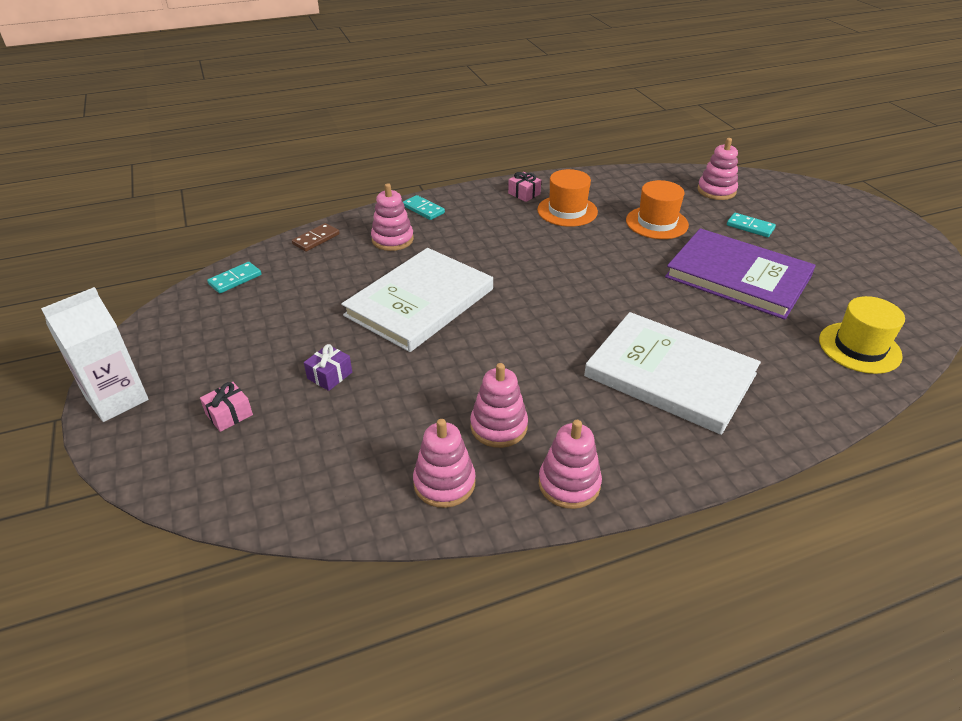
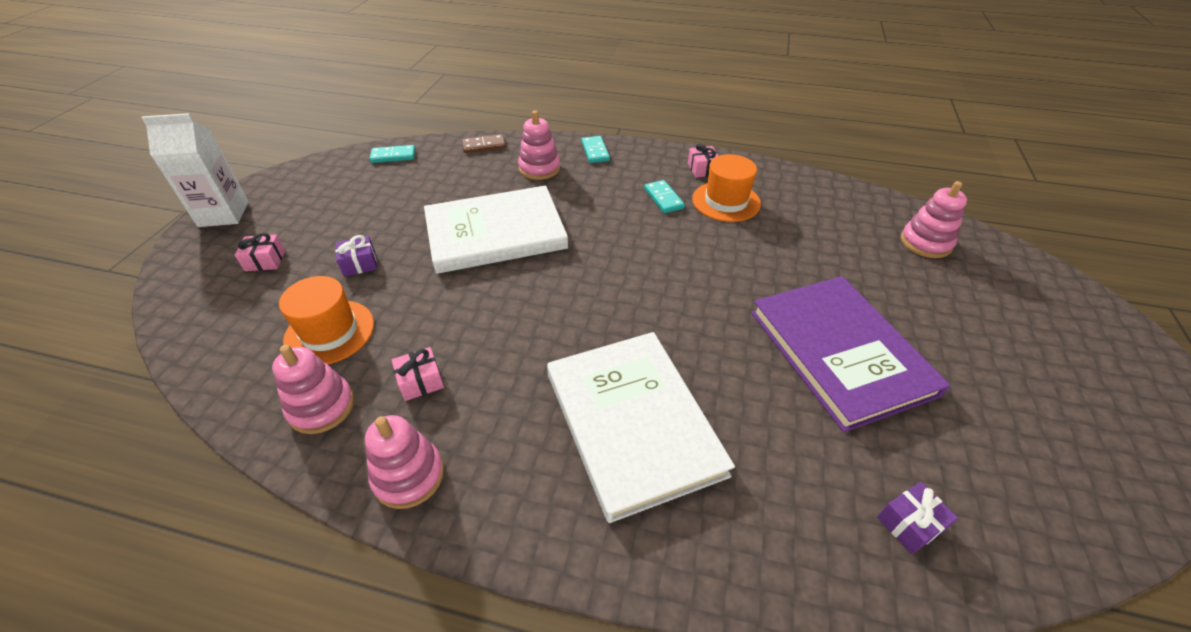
camera: 35 degrees right, 5 degrees up
pink stacking toy [470,363,528,448] -> pink gift [392,347,444,401]
orange hat [626,180,689,239] -> orange hat moved to [279,276,374,364]
turquoise domino [727,213,776,237] -> turquoise domino moved to [644,180,685,213]
yellow hat [819,296,905,374] -> purple gift [877,482,958,554]

